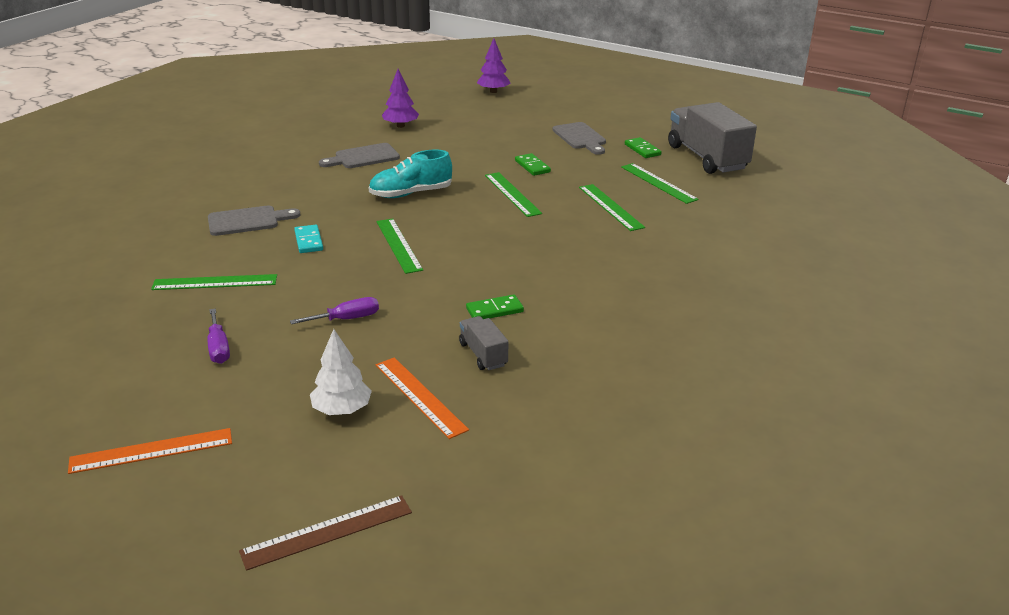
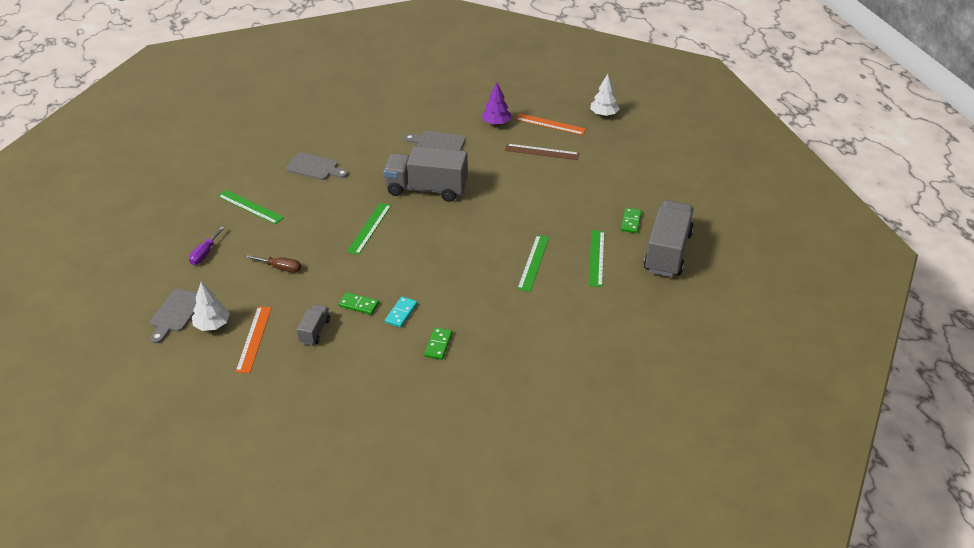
camera: 40 degrees right, 10 degrees up
orange ruler [68,428,232,474] -> orange ruler moved to [515,113,586,135]
brown ruler [239,495,412,571] -> brown ruler moved to [505,144,579,160]
purple screwdriver [290,297,379,324] -> brown screwdriver [246,255,301,273]
turquoise domino [294,225,323,253] -> turquoise domino moved to [385,297,418,328]
turquoise shoe [368,150,452,198] -> grey truck [383,146,468,202]
purple tree [477,38,510,93] -> white tree [590,74,620,116]
green ruler [485,172,542,217] -> none
green domino [515,153,551,176] -> green domino moved to [424,327,452,360]
grey cutting board [552,122,606,155] -> grey cutting board moved to [150,289,197,343]

